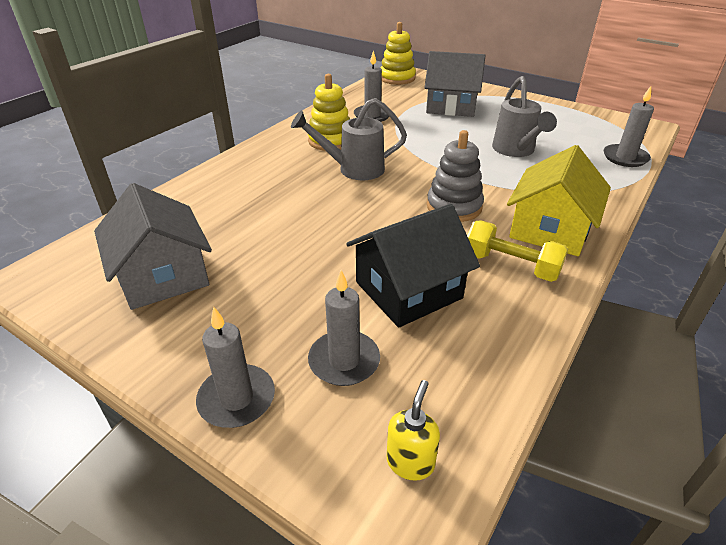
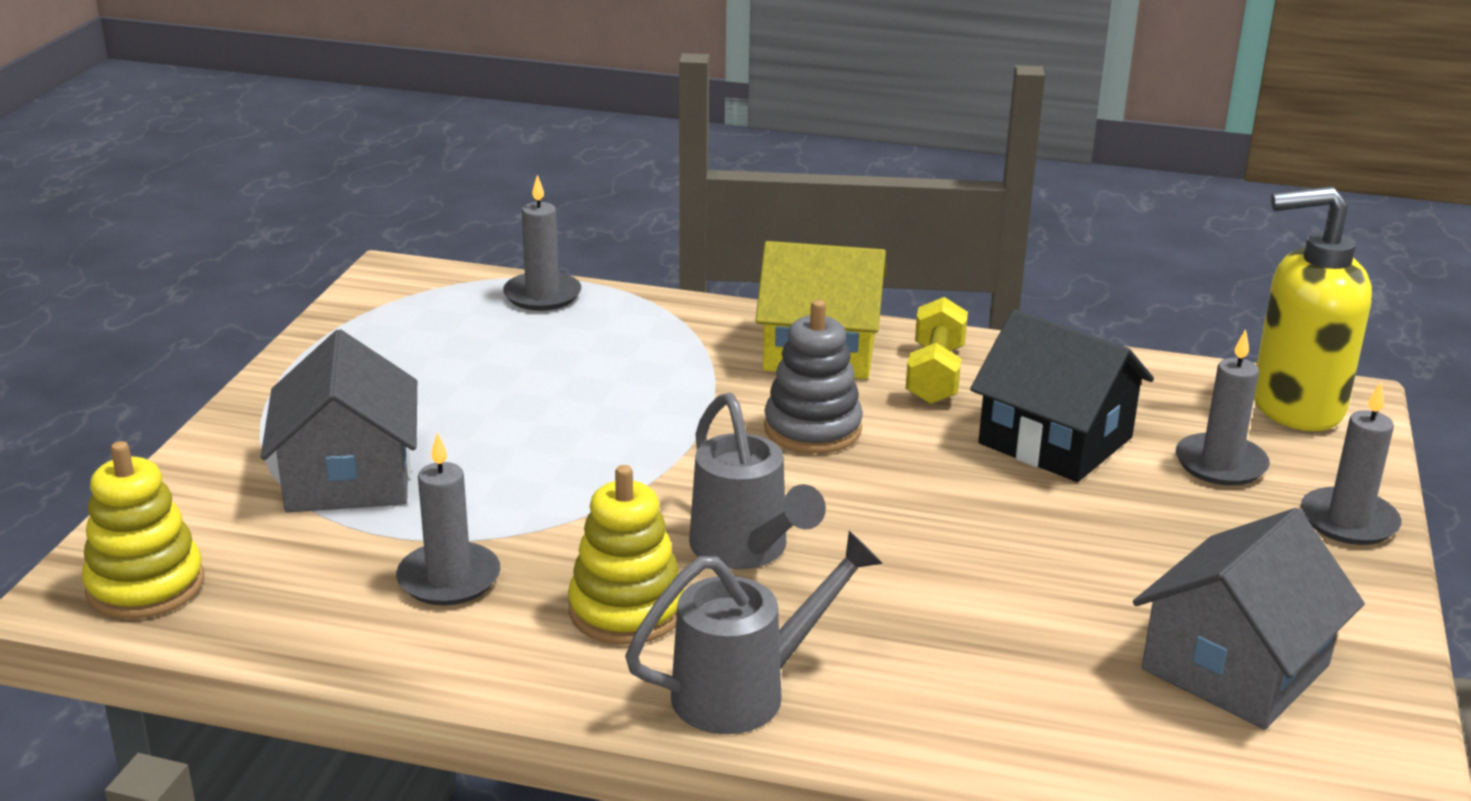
camera: 110 degrees left, 10 degrees down
yellow soap dispenser [387,380,440,481] -> yellow soap dispenser [1254,186,1372,431], size x2.28
grey watering can [492,76,557,157] -> grey watering can moved to [625,531,883,734]

